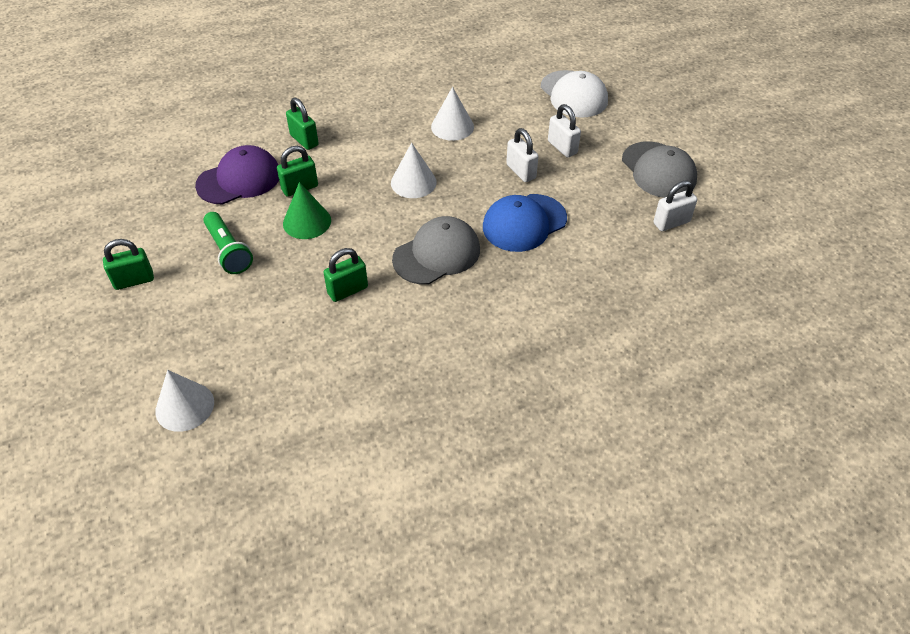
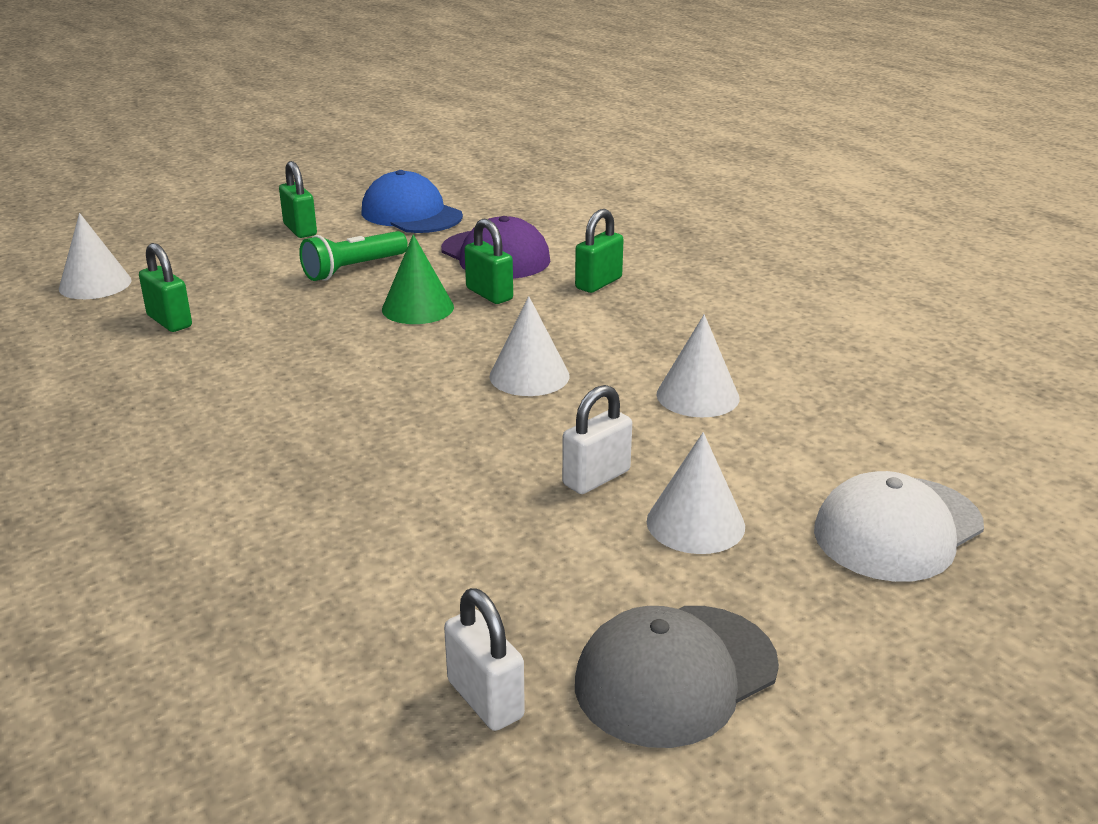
camera: 80 degrees right, 20 degrees down
green padlock [323,248,368,302] -> green padlock moved to [139,243,192,332]
grey cap [392,216,480,284] -> none
blue cap [483,194,567,252] -> blue cap moved to [361,170,463,233]
white padlock [548,104,581,158] -> white cone [647,432,745,554]

